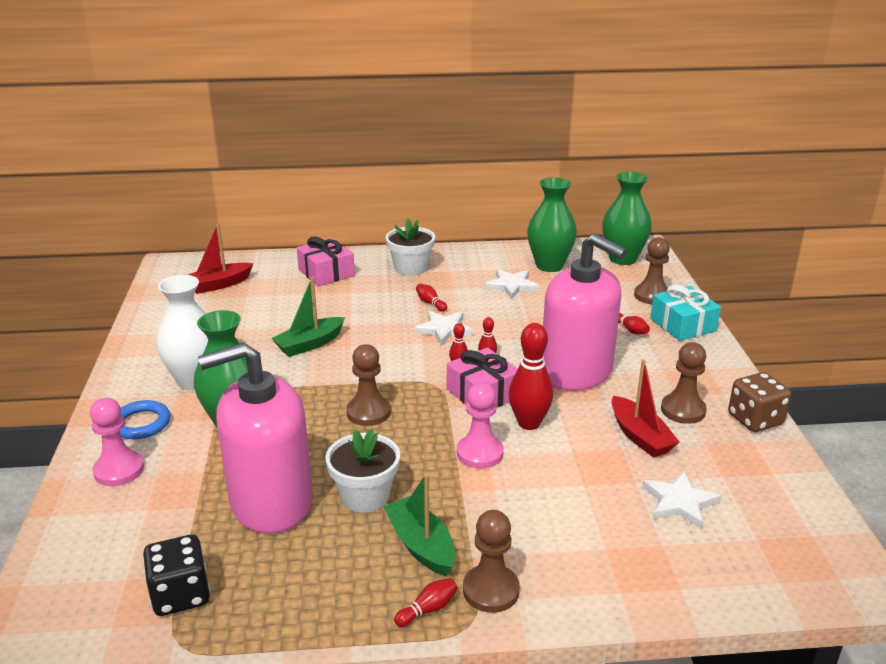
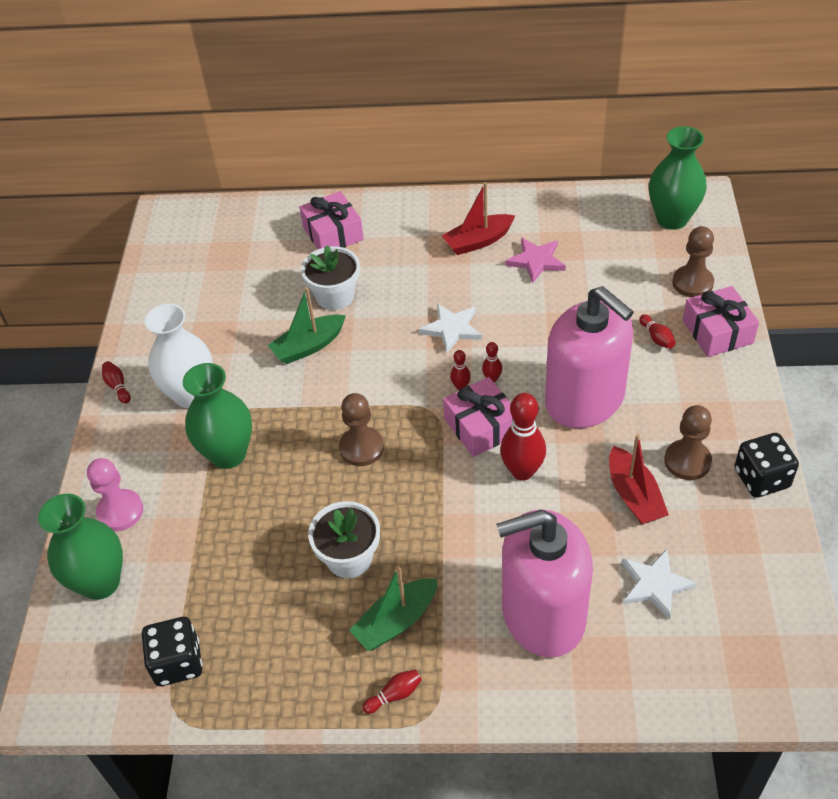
camera: 10 degrees right, 20 degrees up
blue ring [120,400,170,439] -> none
red boat [188,223,253,294] -> red boat moved to [442,182,515,255]
pink soap dispenser [198,342,313,534] -> pink soap dispenser moved to [496,510,593,658]
green boat [383,474,455,576] -> green boat turned 105 degrees counterclockwise [349,565,437,651]
white flower pot [386,219,435,276] -> white flower pot moved to [301,245,360,310]
red bowling pin [416,283,447,312] -> red bowling pin moved to [102,361,131,403]
pink pawn [457,382,504,469] -> none
brown pawn [463,510,520,613] -> none
white star [485,269,539,299] -> pink star [505,237,566,283]
green vase [527,177,577,272] -> green vase moved to [38,494,123,600]
turquoise gift [650,285,721,341] -> pink gift [683,286,759,357]
brown dice [728,372,791,432] -> black dice [734,433,799,498]

